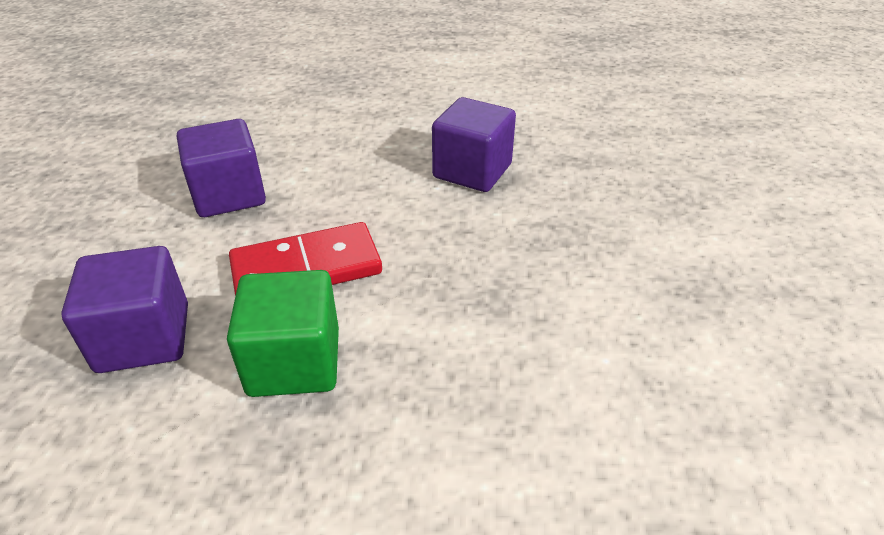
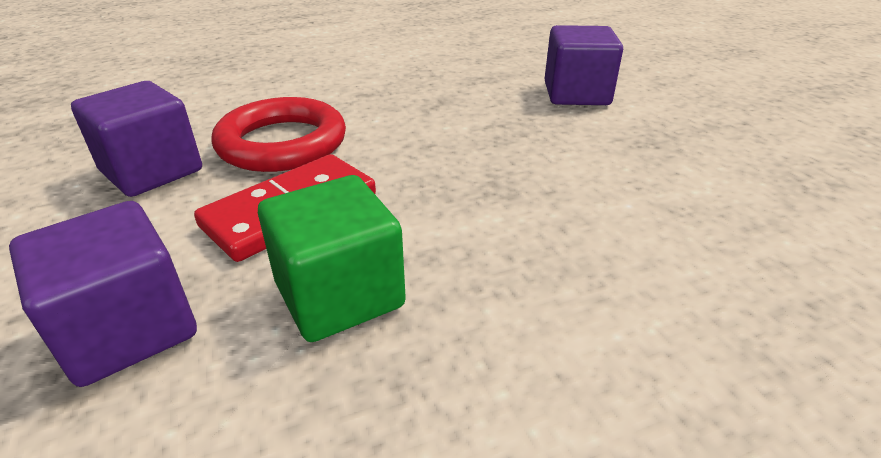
camera: 25 degrees left, 5 degrees down
purple cube [432,97,516,192] -> purple cube moved to [545,25,623,105]
none -> red ring [211,97,346,172]

